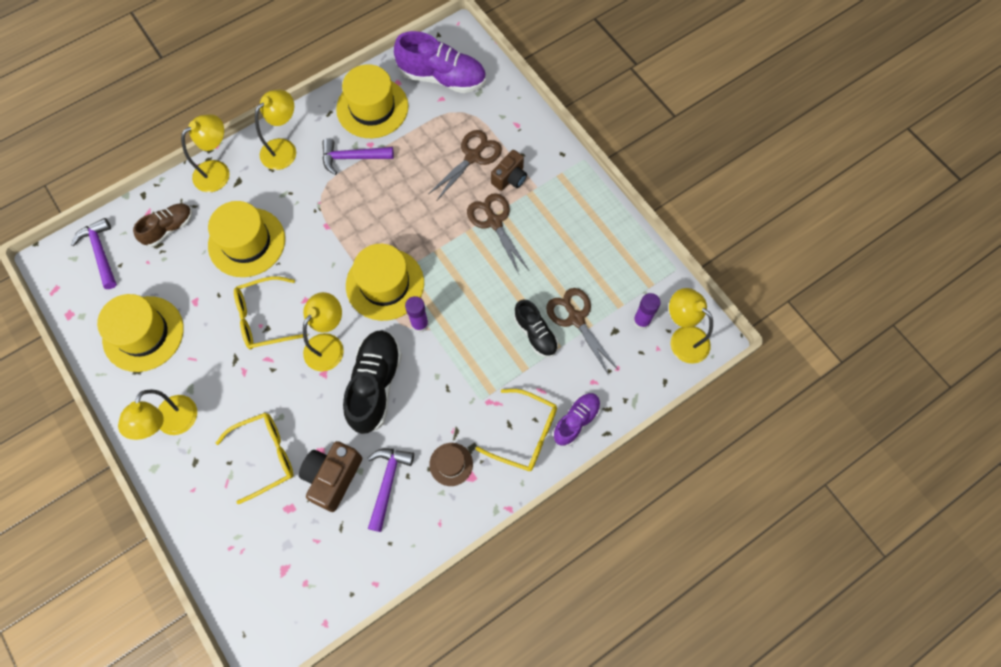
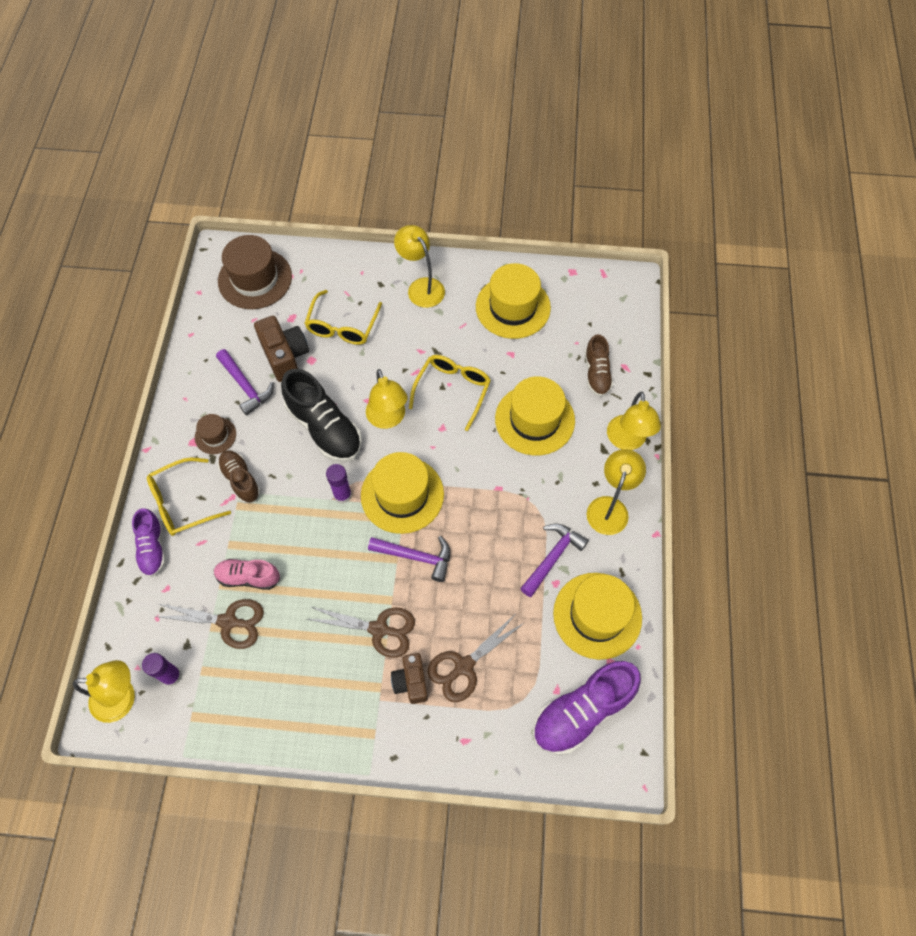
camera: 130 degrees right, 5 degrees down
purple hammer [71,218,117,289] -> purple hammer moved to [368,536,450,582]
yellow lamp [255,90,296,170] -> yellow lamp turned 150 degrees counterclockwise [587,449,646,535]
brown scissors [429,130,502,200] -> brown scissors turned 60 degrees clockwise [427,615,524,702]
black shoe [514,300,558,358] -> pink shoe [214,559,280,590]
none -> brown hat [218,235,292,309]
none -> brown shoe [218,450,261,503]

